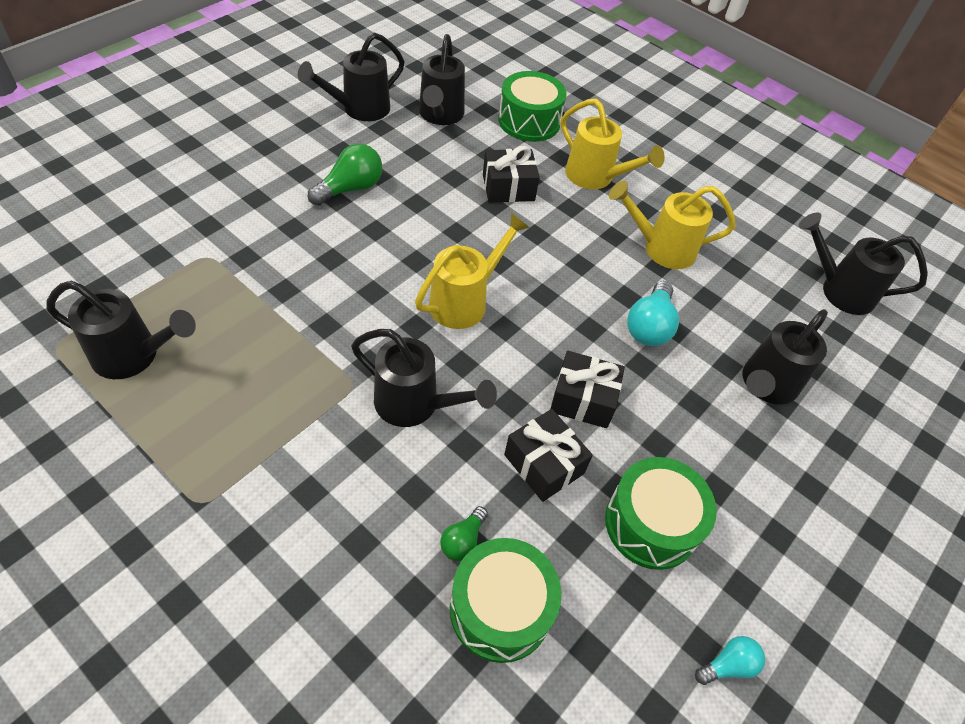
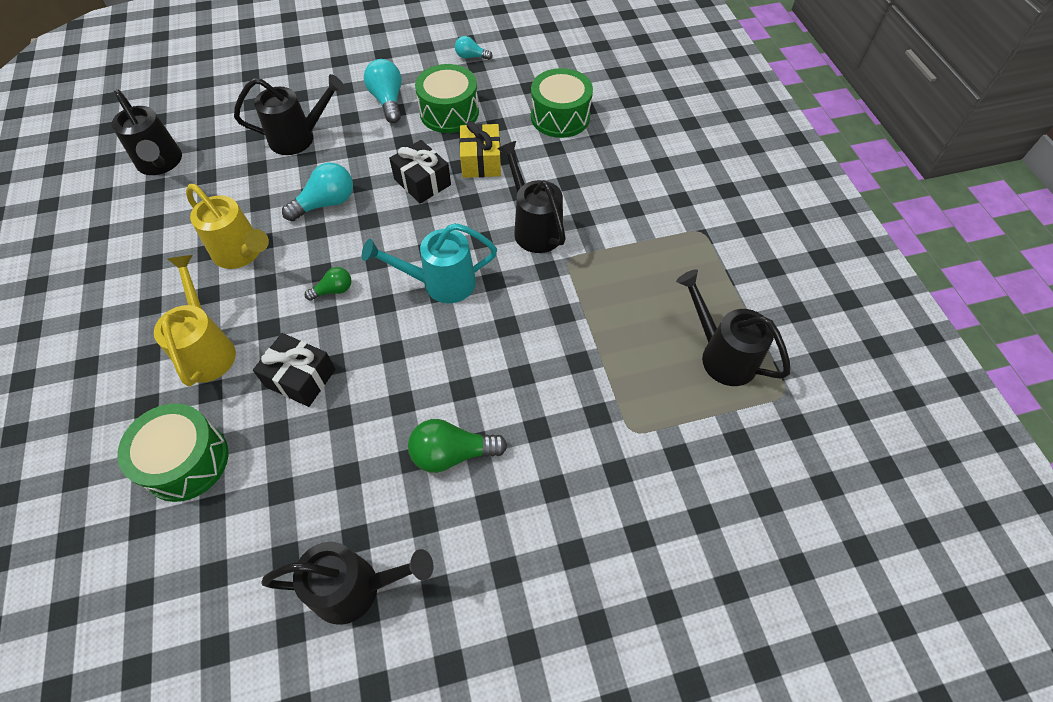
camera: 140 degrees left, 5 degrees up
yellow watering can [415,213,530,329] -> turquoise watering can [362,223,497,303]
black watering can [419,34,465,125] -> none
green light bulb [440,506,488,561] -> green light bulb moved to [305,267,352,301]
black gift [504,409,593,502] -> yellow gift [459,121,501,178]
none -> turquoise light bulb [364,59,402,123]

